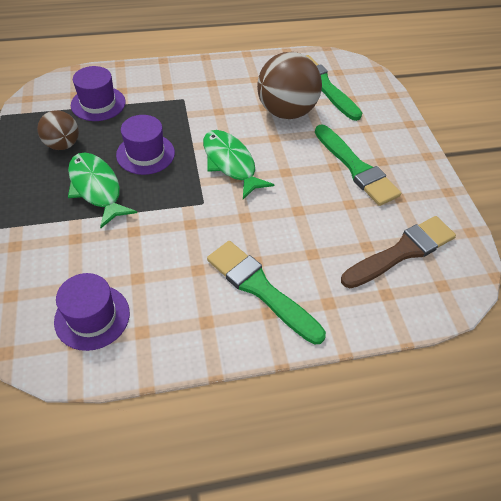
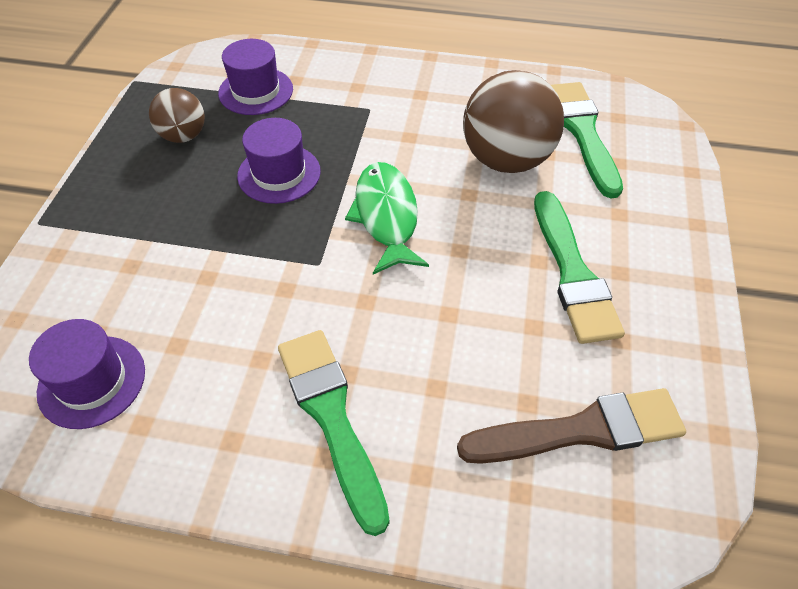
camera: 25 degrees right, 0 degrees up
green fish [68,152,137,228] -> none

